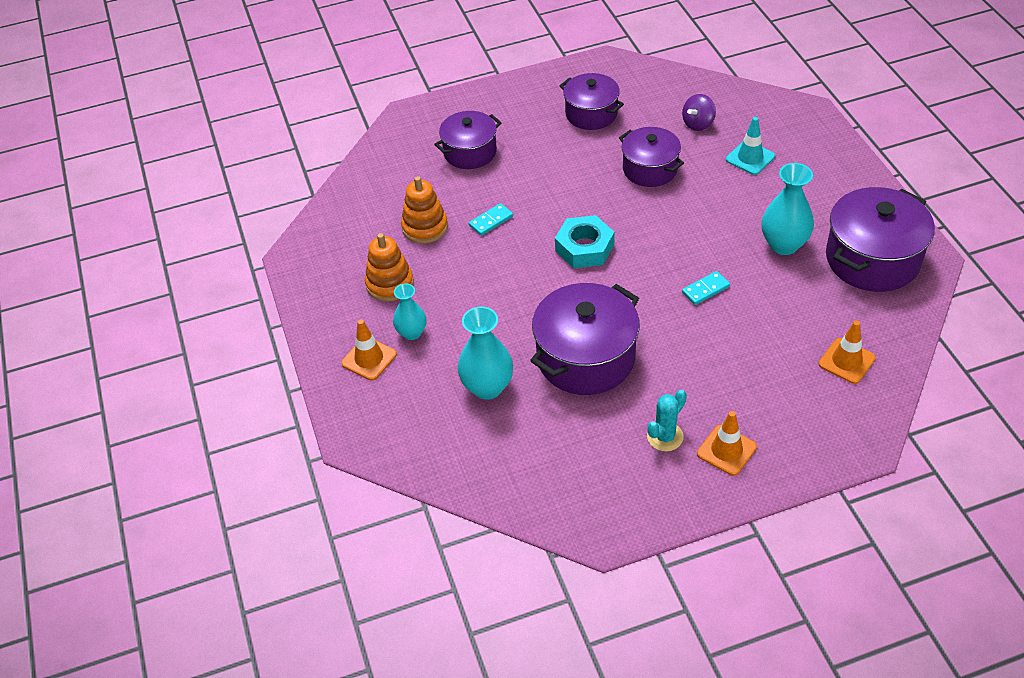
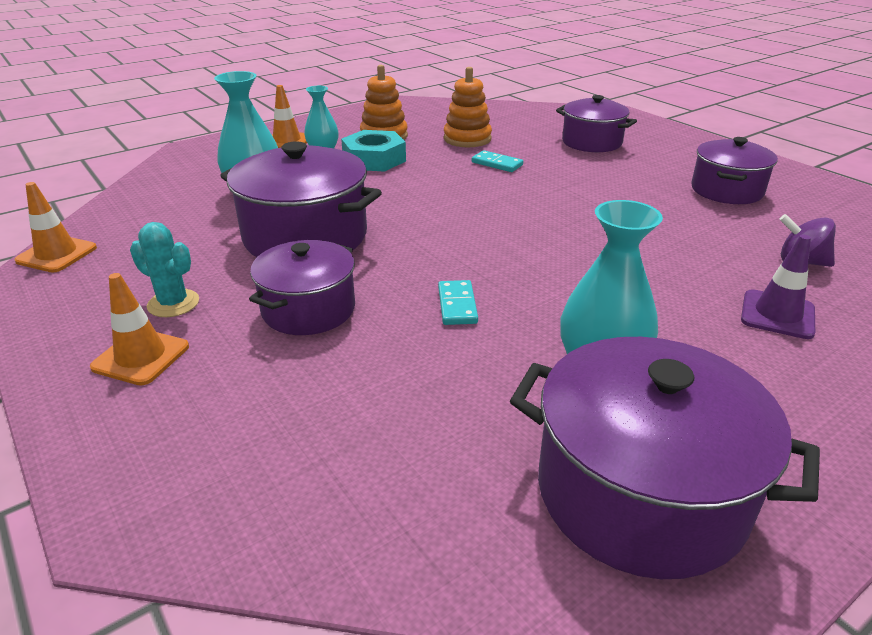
camera: 70 degrees right, 15 degrees down
turquoise nut [555,215,615,268] -> turquoise nut moved to [341,130,406,172]
purple pot [619,127,684,187] -> purple pot moved to [249,240,355,335]
turquoise domino [682,271,730,305] -> turquoise domino turned 45 degrees clockwise [438,280,478,325]
turquoise traffic cone [726,117,775,175] -> purple traffic cone [741,235,815,339]
orange traffic cone [819,320,876,384] -> orange traffic cone moved to [14,182,97,273]

